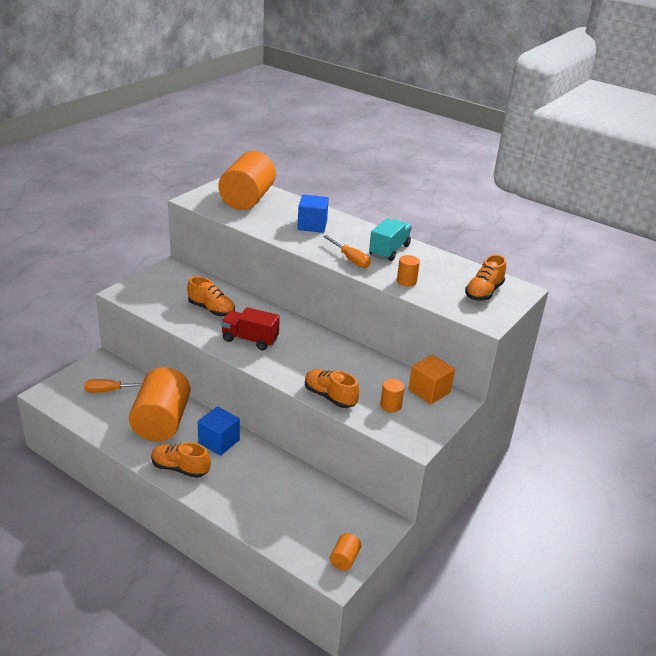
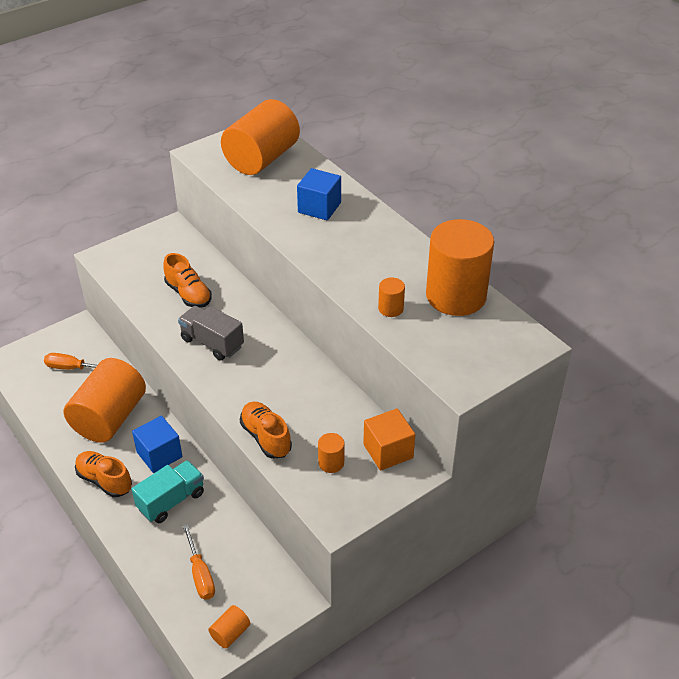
camera: 20 degrees right, 10 degrees up
red truck [221,307,280,350] -> grey truck [178,306,244,361]
orange screwdriver [323,235,371,268] -> orange screwdriver moved to [183,524,215,600]
turquoise truck [369,218,412,261] -> turquoise truck moved to [132,460,204,523]
orange shoe [465,255,506,300] -> none
none -> orange cylinder [426,219,494,316]

